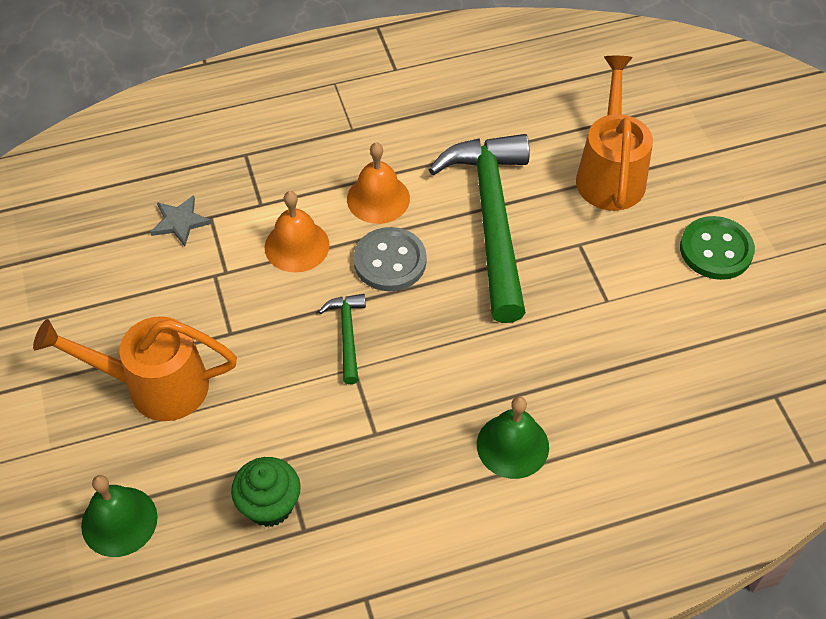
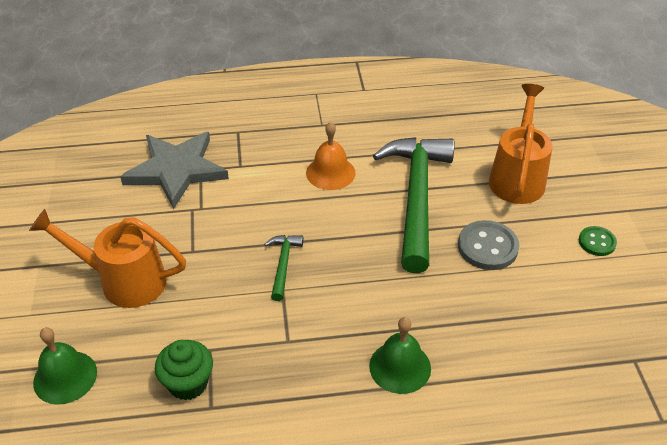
camera: 10 degrees right, 10 degrees down
grey star [150,195,212,246] -> grey star [120,132,229,209], size x2.23
orange bell [265,191,330,272] -> none
grey button [354,227,427,291] -> grey button moved to [458,220,519,270]
green button [680,216,755,280] -> green button [579,226,617,256], size x0.61

